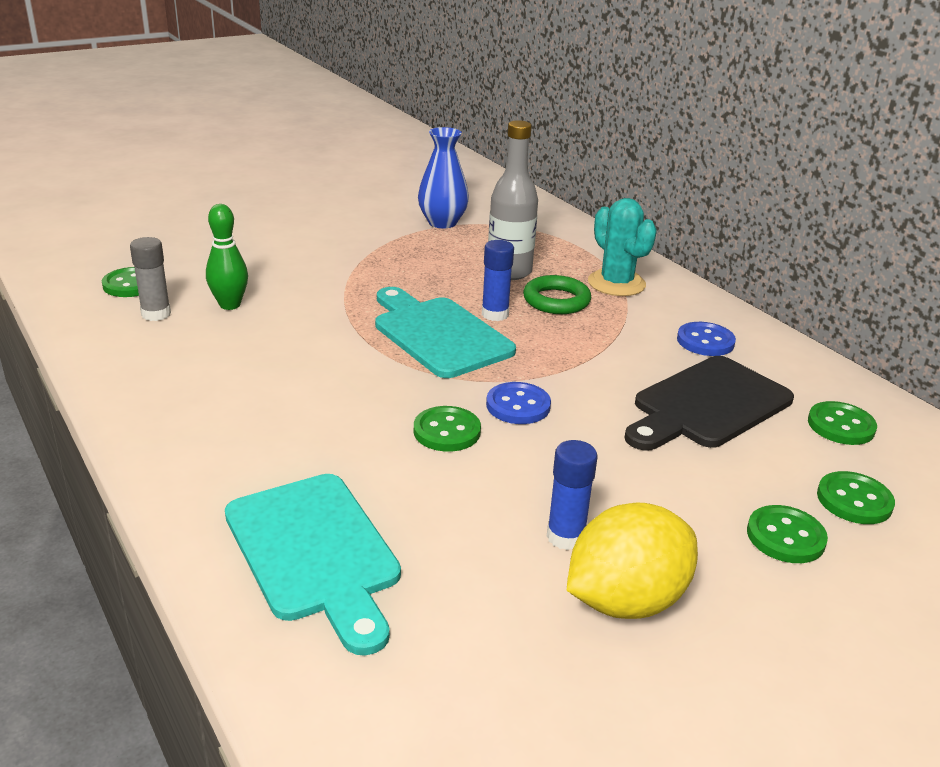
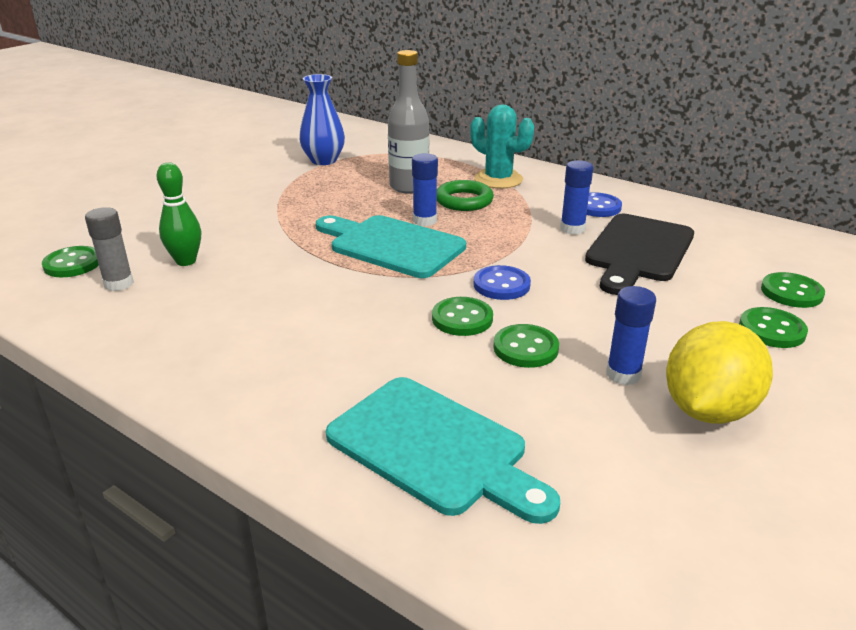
camera: 20 degrees left, 0 degrees up
green button [808,401,877,445] -> green button moved to [493,324,559,368]
none -> blue glue stick [560,160,593,235]

